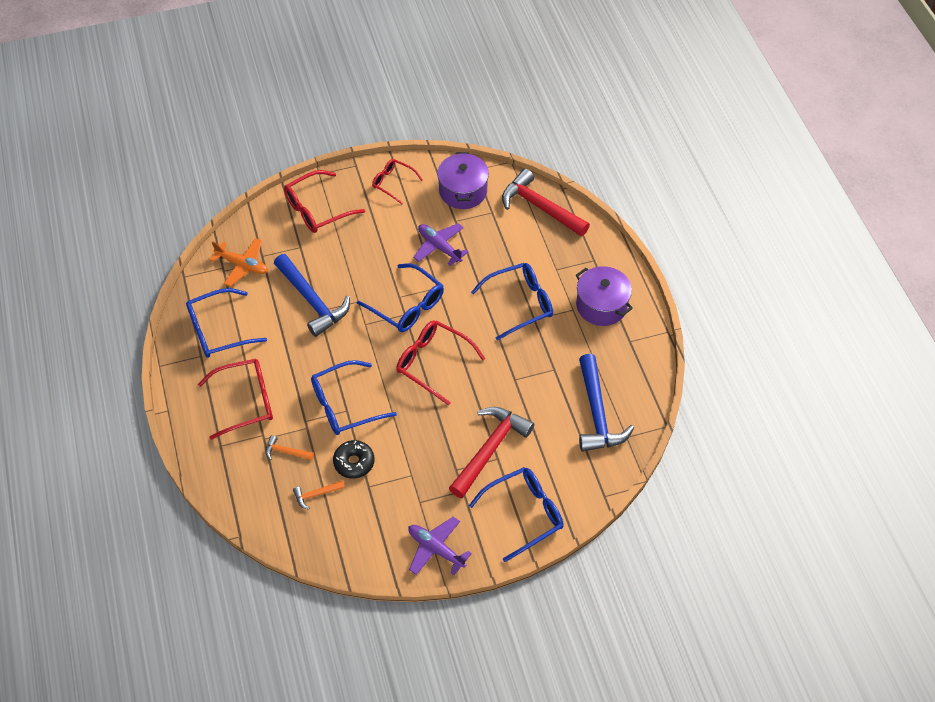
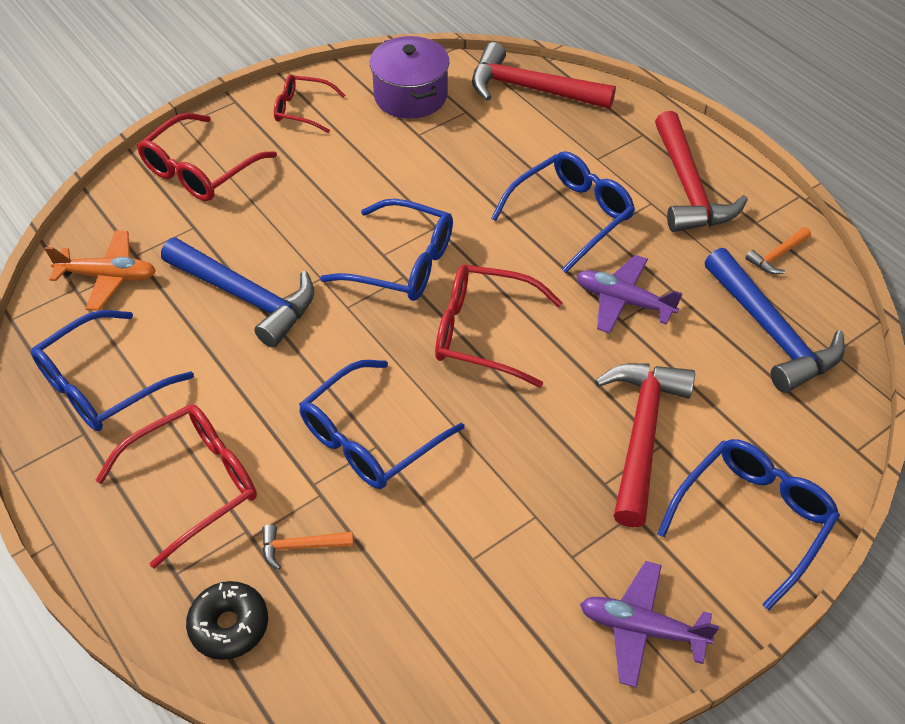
camera: 20 degrees left, 5 degrees down
orange hammer [293,481,345,510] -> orange hammer moved to [746,227,811,274]
black donut [333,440,374,479] -> black donut moved to [186,581,268,660]
purple plane [413,223,468,266] -> purple plane moved to [576,255,683,334]
purple pot [576,266,633,326] -> red hammer [655,111,748,232]

